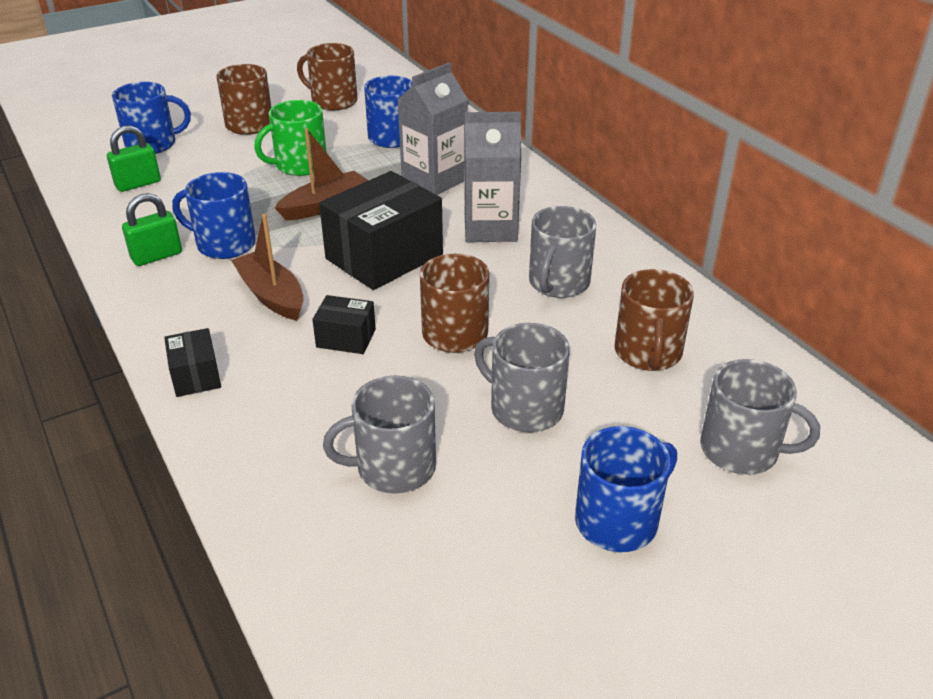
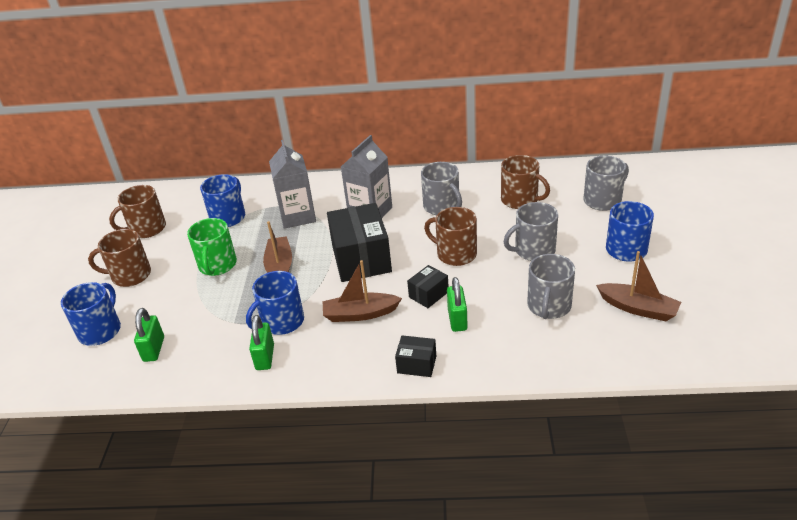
camera: 55 degrees left, 0 degrees up
none -> green padlock [447,277,468,332]
none -> brown boat [596,251,681,321]

